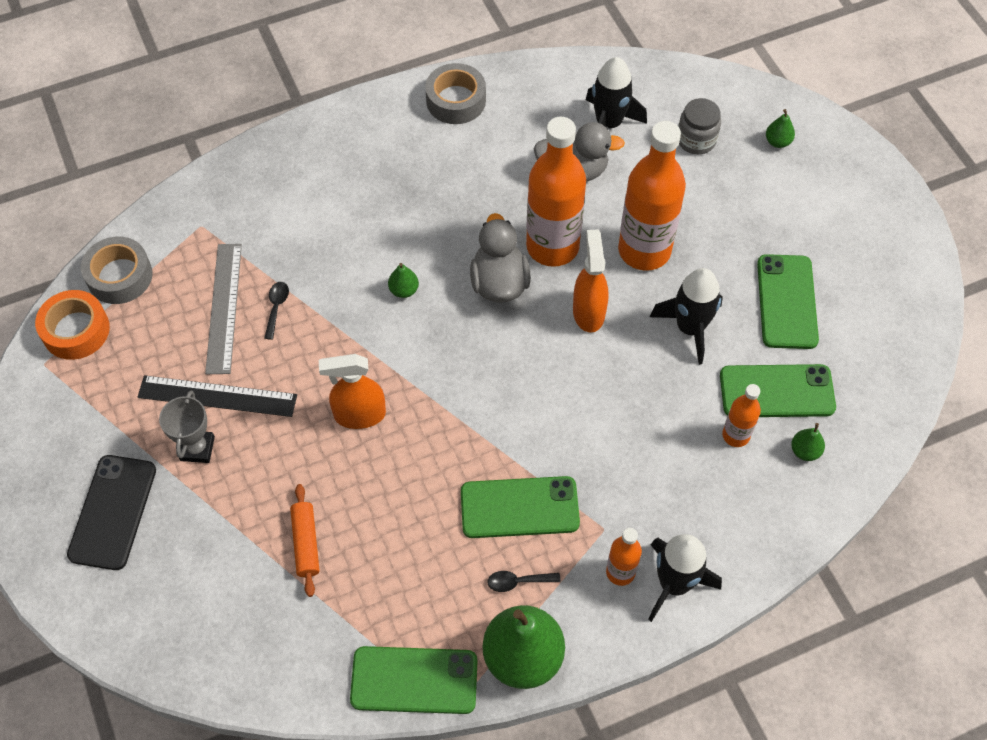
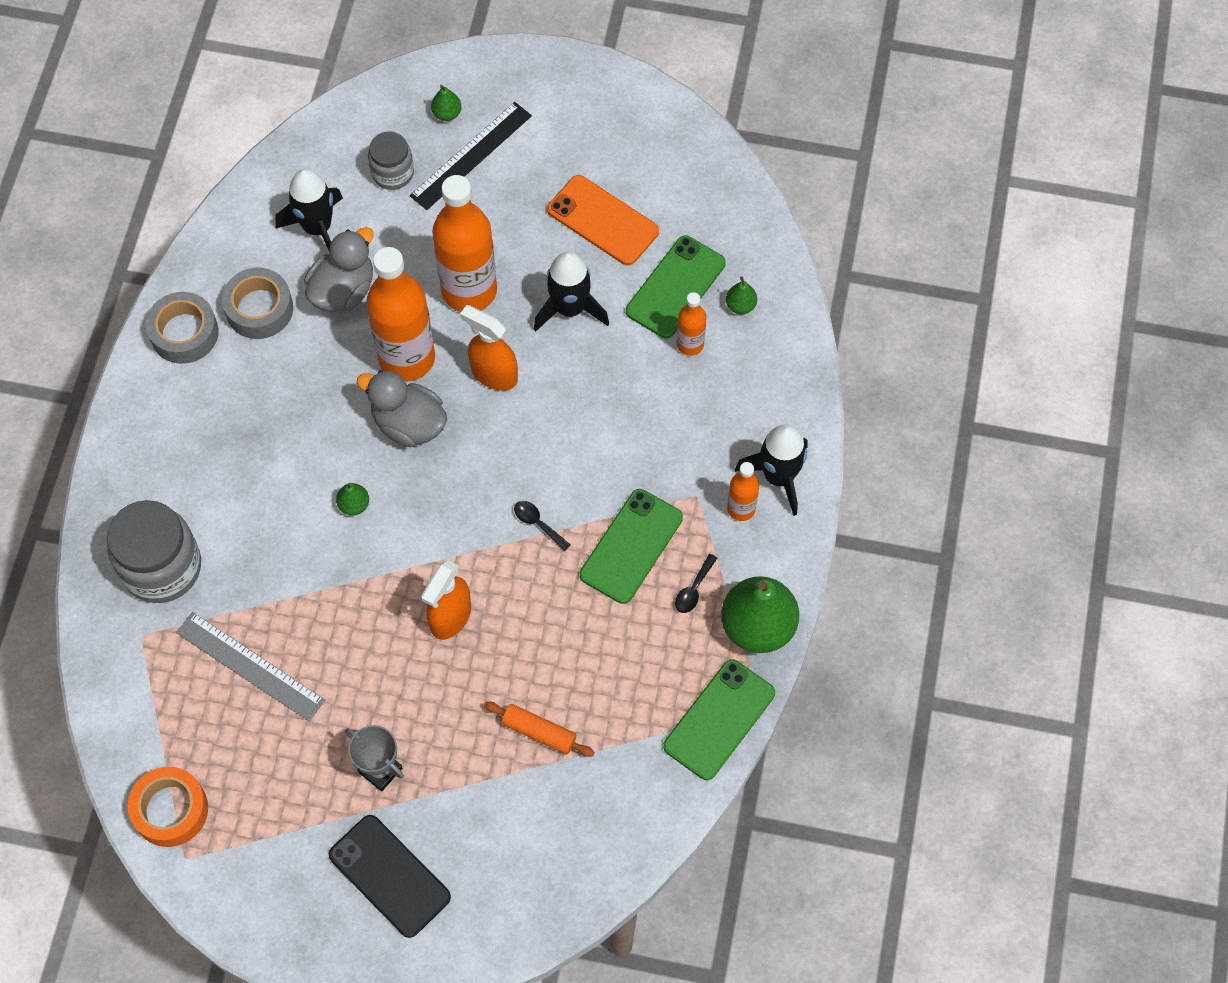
camera: 55 degrees left, 5 degrees up
grey tape [81,237,153,304] -> grey tape moved to [222,268,293,339]
black ruler [138,375,297,417] -> black ruler moved to [410,102,532,210]
black spoon [264,282,289,340] -> black spoon moved to [514,501,570,551]
green phone [757,254,819,349] -> orange phone [547,175,659,265]
none -> grey jar [107,500,201,603]

